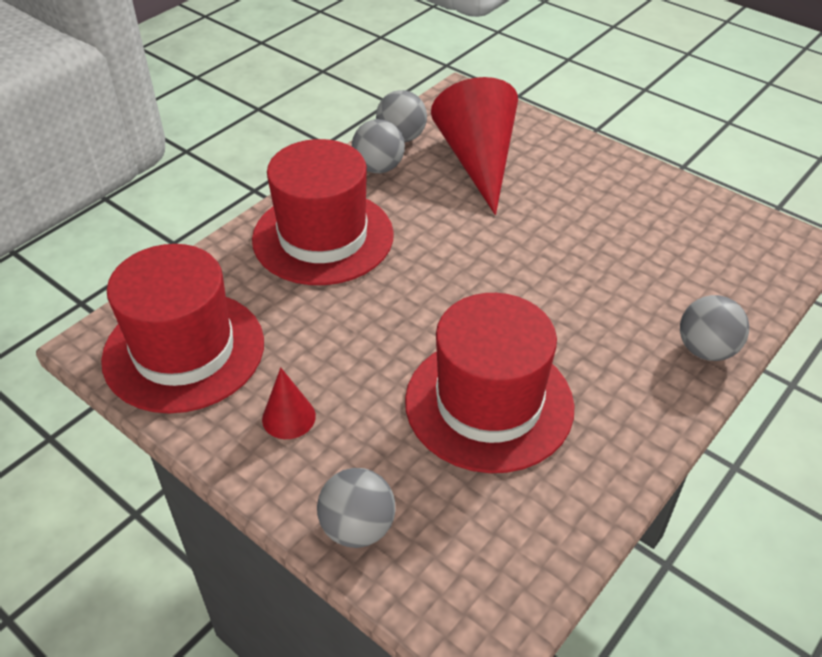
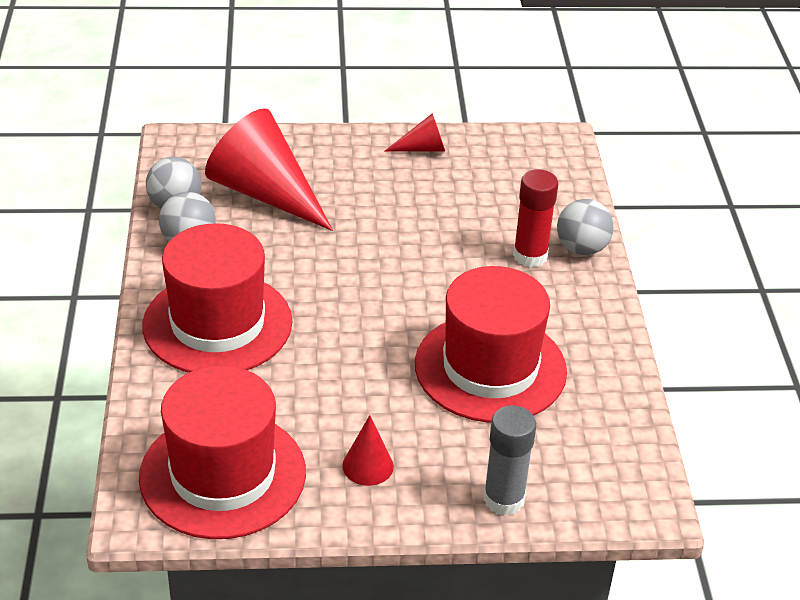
camera: 45 degrees left, 5 degrees down
grey ball [317,468,395,548] -> grey glue stick [483,405,536,515]
none -> red cone [385,113,445,151]
none -> red glue stick [513,169,558,267]

